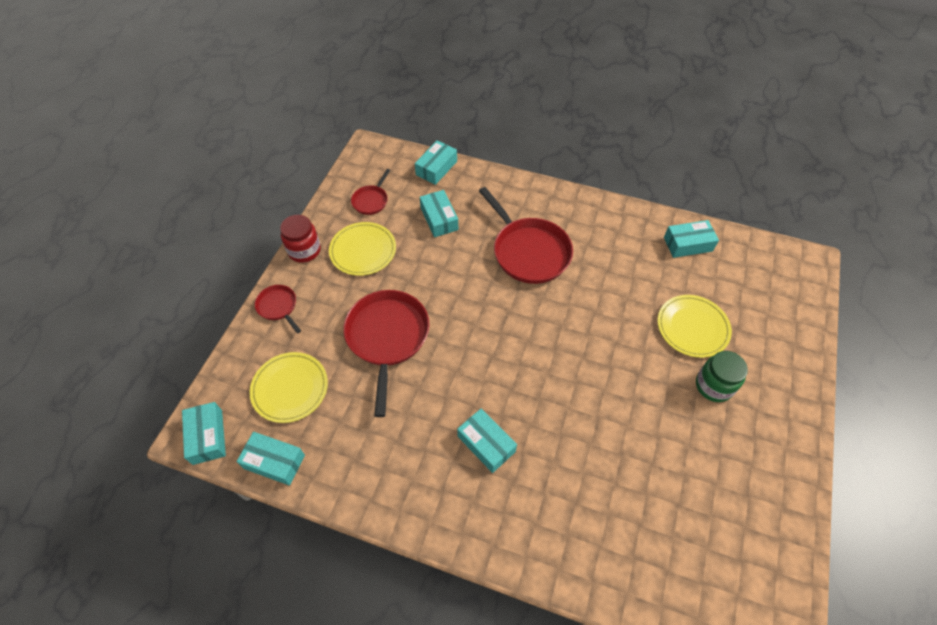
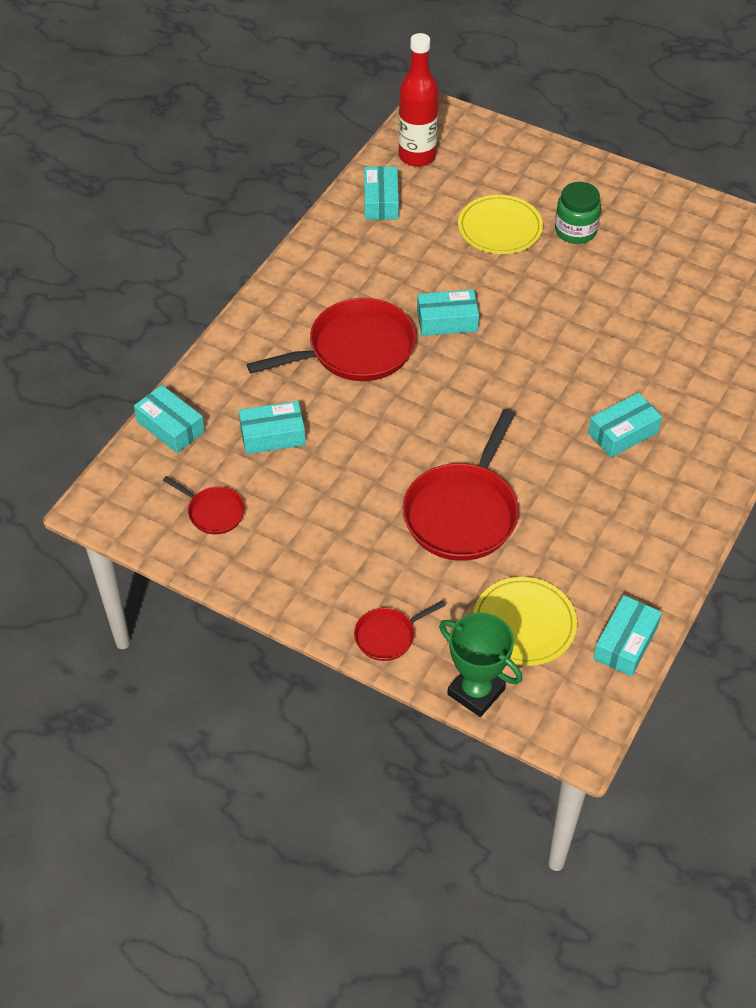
camera: 80 degrees left, 5 degrees down
turquoise box [182,402,226,465] -> turquoise box moved to [417,290,479,336]
red jar [280,215,321,263] -> none
yellow plate [329,222,396,276] -> none
red pan [343,290,429,417] -> red pan turned 75 degrees counterclockwise [403,409,519,561]
none -> red bottle [398,33,439,167]
none -> green trophy [439,613,522,717]

